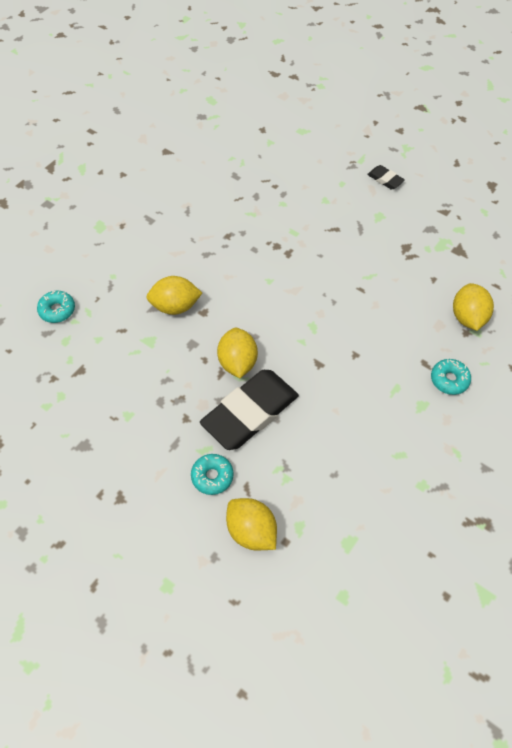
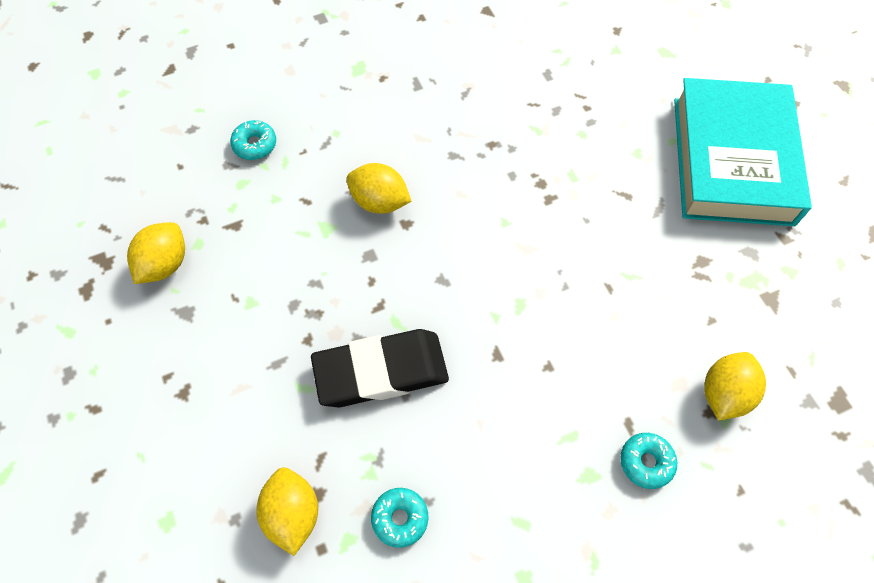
camera: 30 degrees right, 5 degrees up
turquoise donut [191,454,234,495] -> turquoise donut moved to [371,488,429,548]
yellow lemon [217,328,258,378] -> yellow lemon moved to [127,222,185,284]
black eraser [367,165,405,190] -> turquoise book [674,78,812,226]

